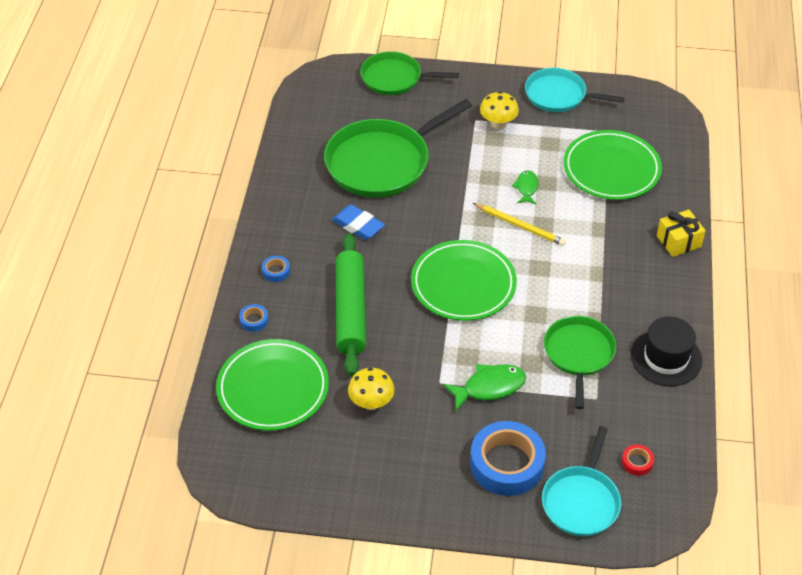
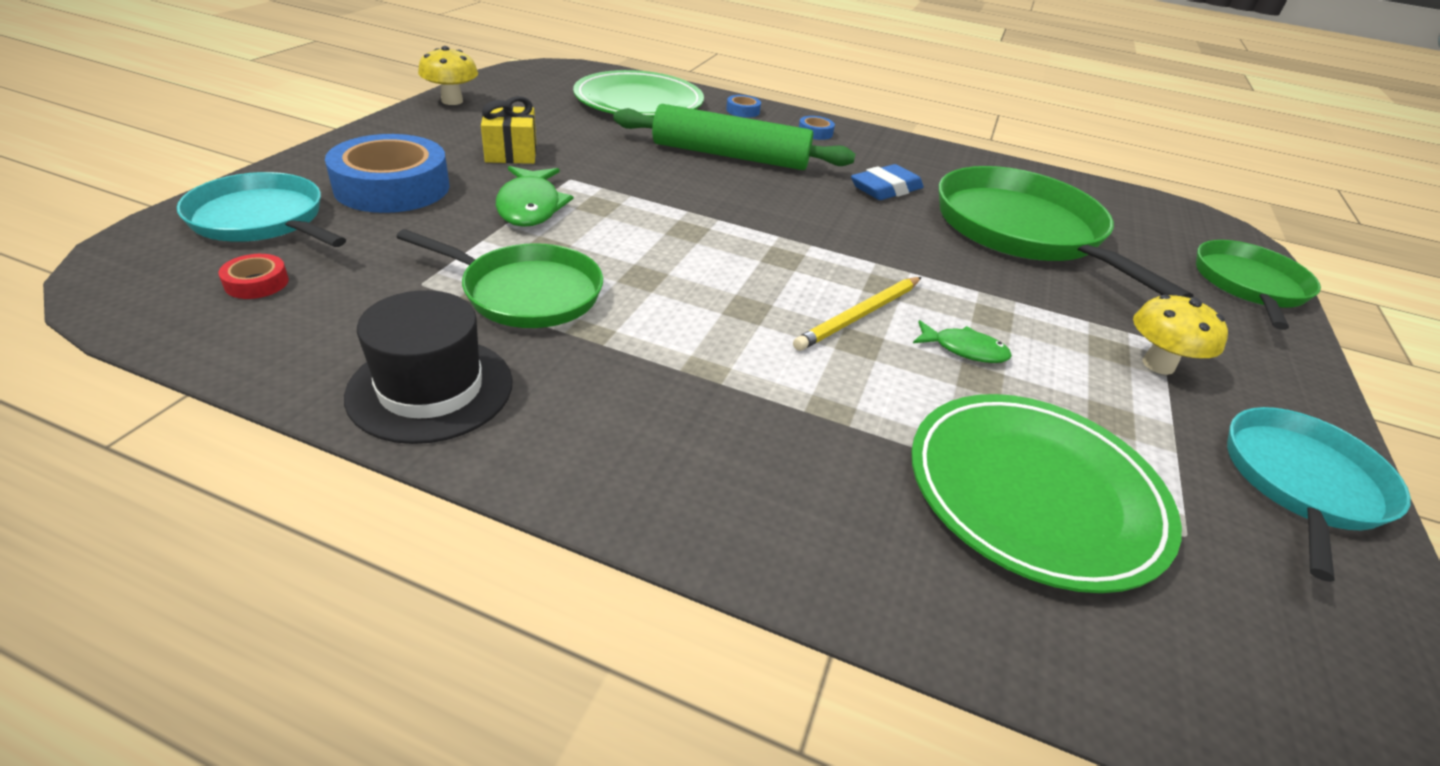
camera: 100 degrees right, 10 degrees down
yellow mushroom [348,368,394,410] -> yellow mushroom moved to [418,46,478,105]
green plate [411,240,517,321] -> none
yellow gift [657,210,706,257] -> yellow gift moved to [481,96,536,164]

